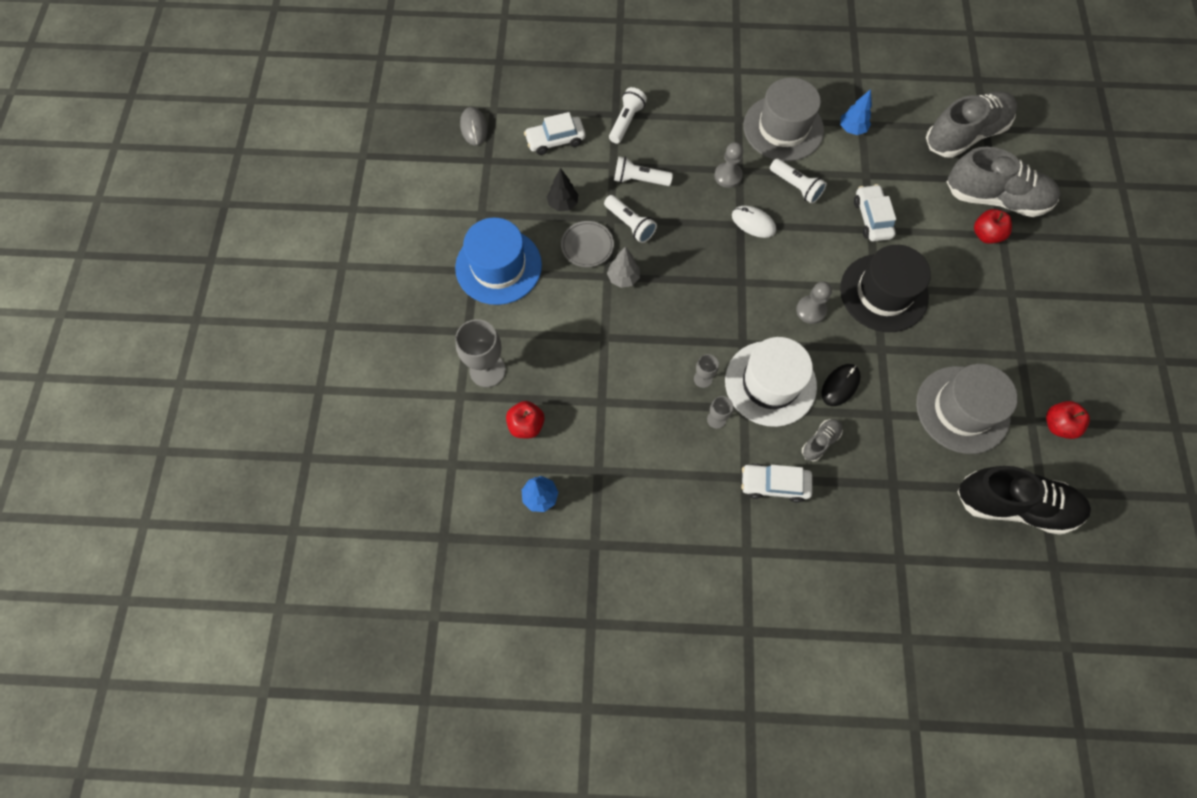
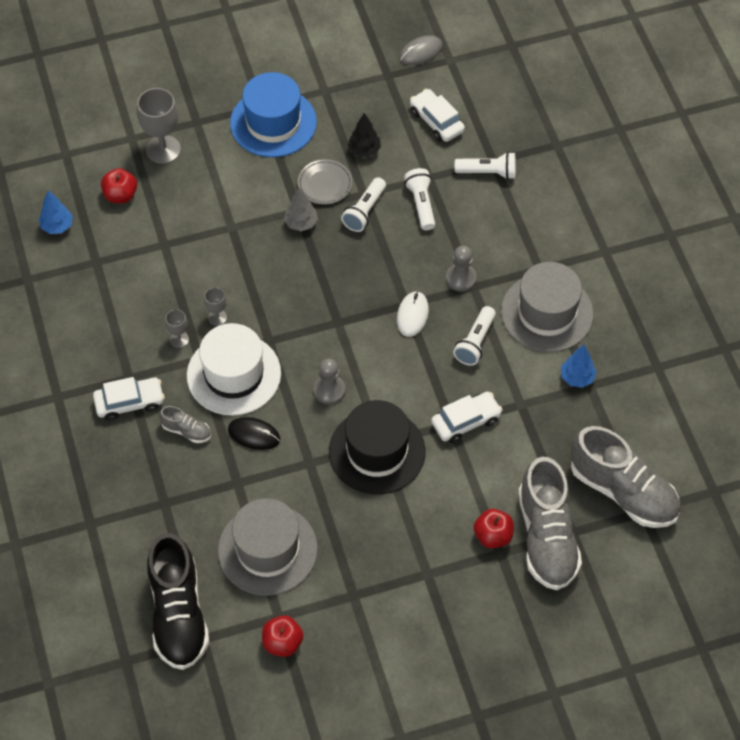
camera: 70 degrees right, 10 degrees down
white car [741,463,812,503] -> white car turned 90 degrees clockwise [93,377,165,421]

